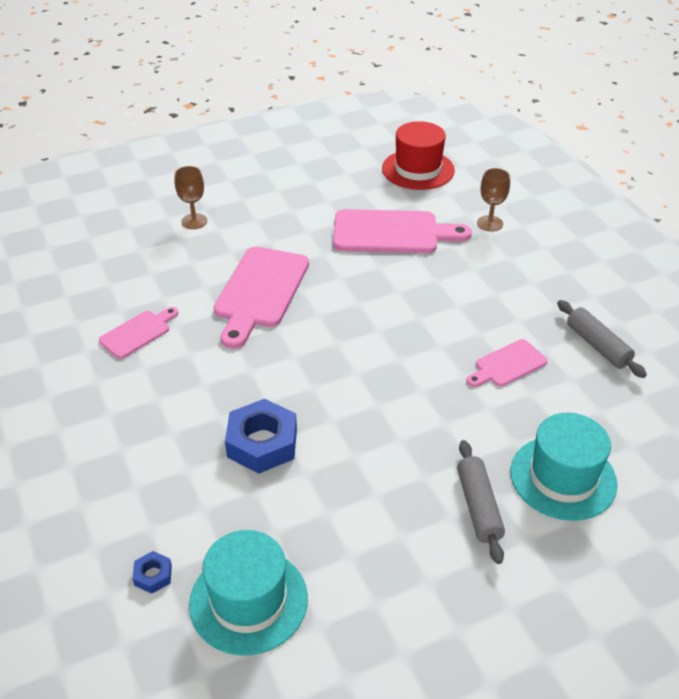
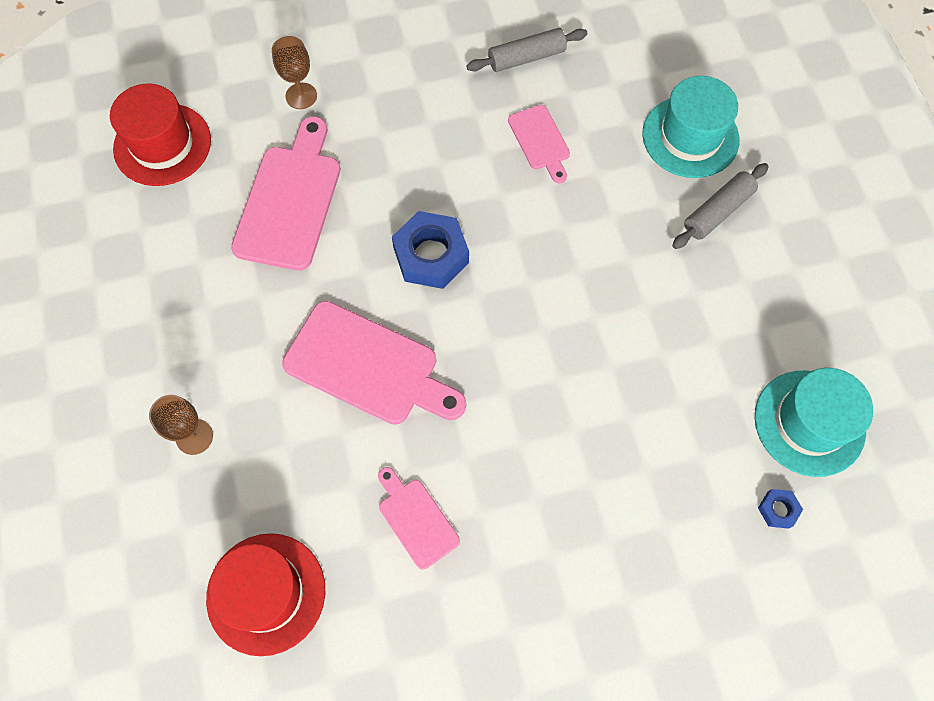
camera: 80 degrees left, 25 degrees up
blue nut [225,399,297,474] -> blue nut moved to [392,211,469,289]
grey rolling pin [457,440,505,564] -> grey rolling pin turned 45 degrees counterclockwise [672,163,769,249]
none -> red hat [206,533,325,656]

